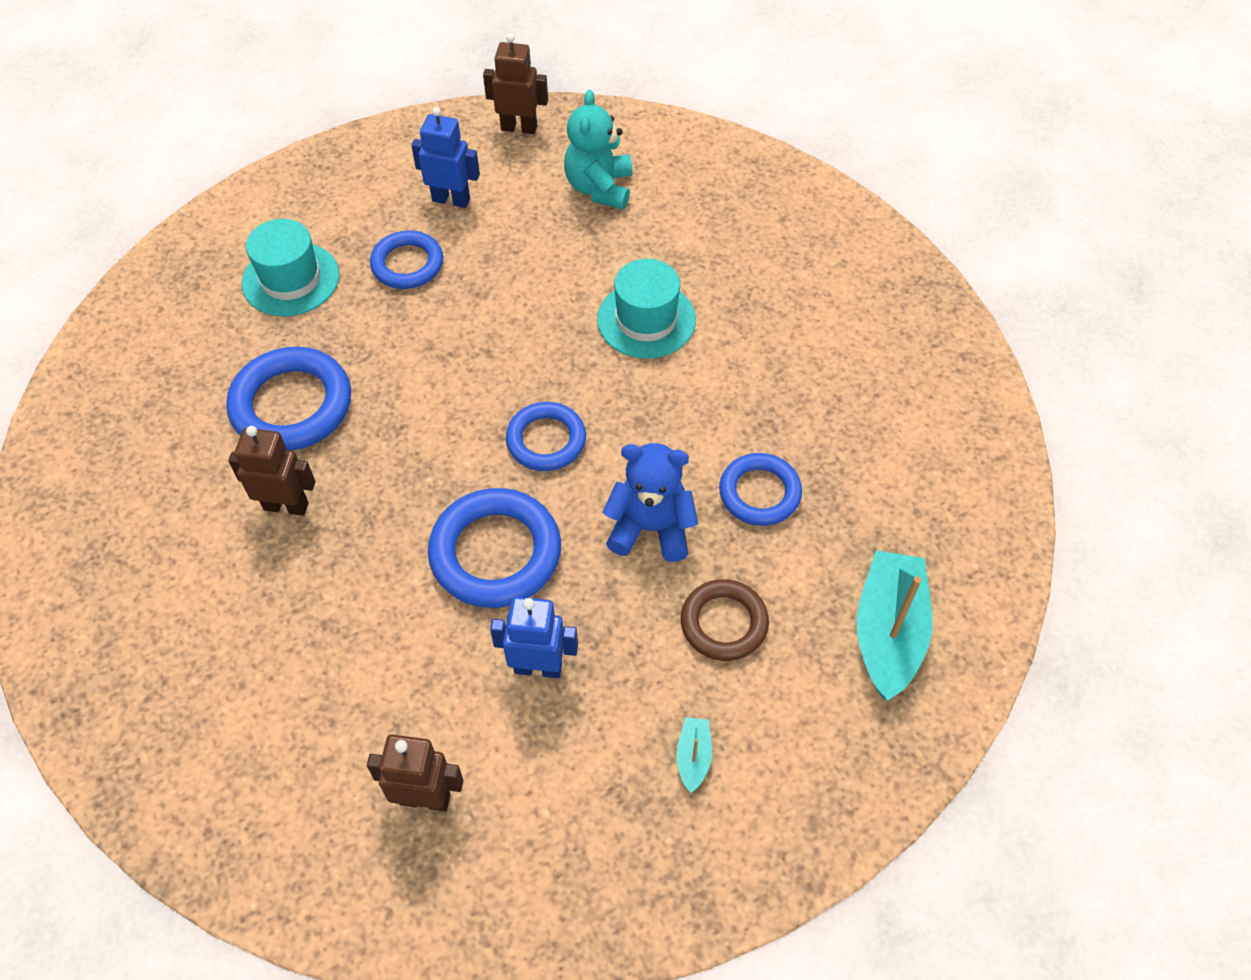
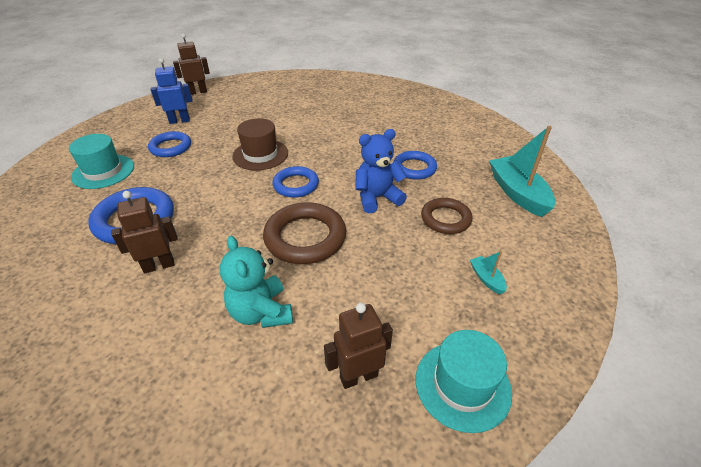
camera: 30 degrees left, 15 degrees down
blue ring [428,488,561,608] -> brown ring [263,202,346,264]
blue robot [490,597,578,678] -> none
turquoise teddy bear [564,90,632,209] -> turquoise teddy bear moved to [220,236,293,328]
turquoise hat [597,259,696,359] -> turquoise hat moved to [416,330,512,433]
none -> brown hat [233,118,288,170]

